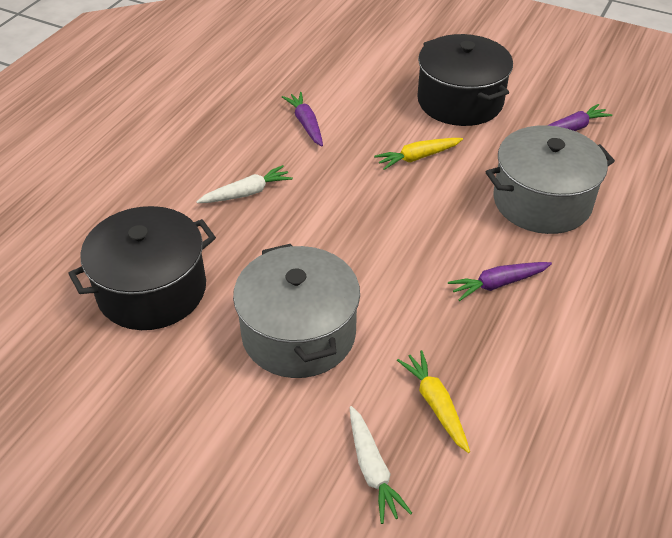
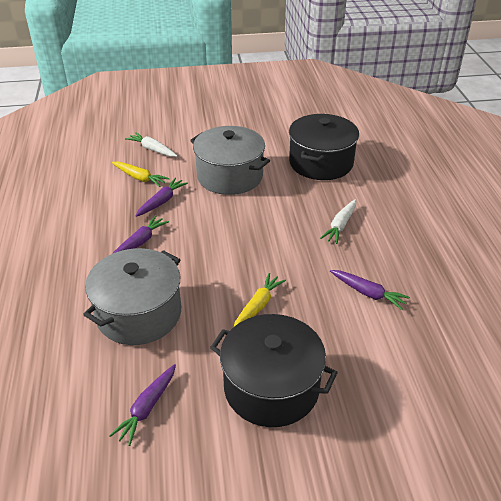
camera: 145 degrees right, 5 degrees down
none -> purple carrot [136,178,188,217]

